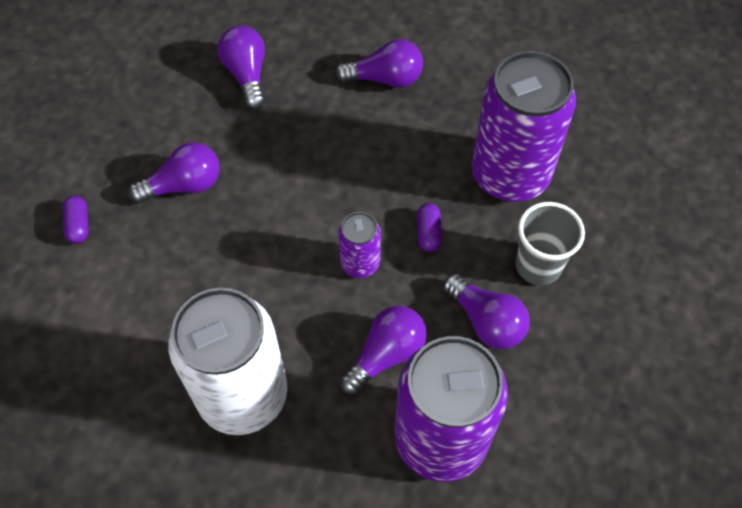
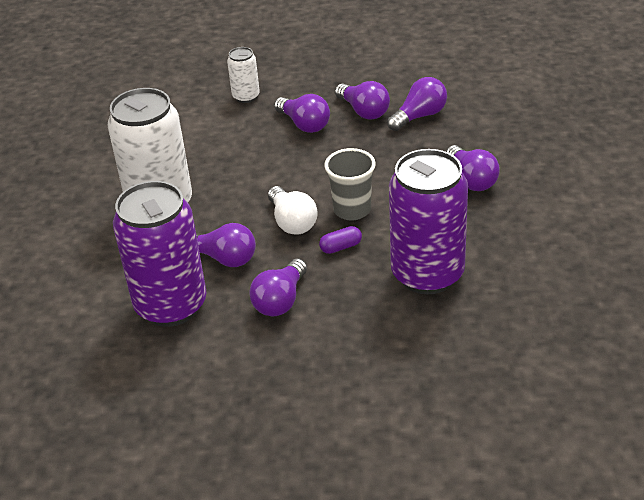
camera: 70 degrees right, 20 degrees down
purple capsule [63,196,89,244] -> white can [227,47,260,103]
purple can [338,212,381,278] -> white light bulb [268,186,318,235]
grey cup [515,202,585,285] -> grey cup moved to [324,148,376,220]
none -> purple light bulb [335,81,390,120]

